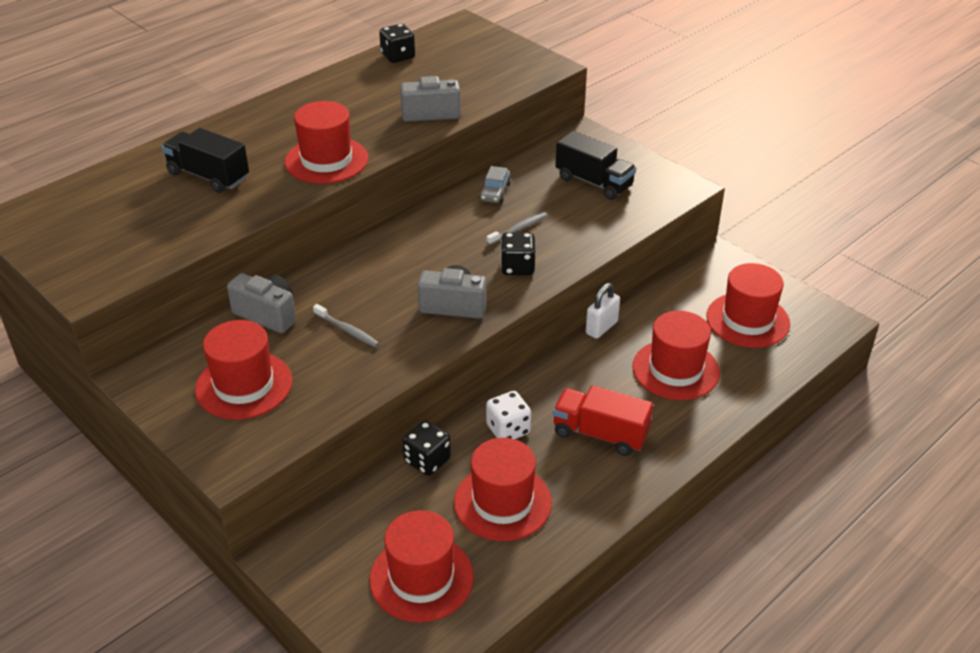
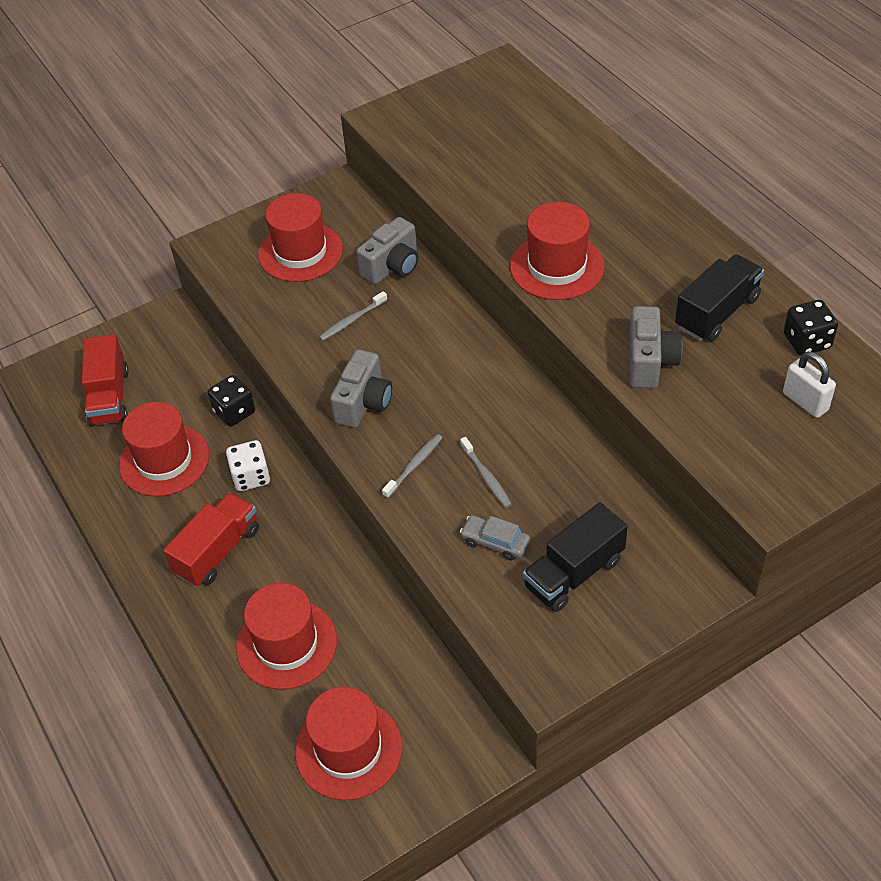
camera: 105 degrees right, 10 degrees up
black truck [162,128,249,193] -> black truck moved to [675,254,764,341]
red hat [369,510,474,622] -> red truck [82,334,129,426]
grey car [479,166,511,203] -> grey car moved to [460,515,530,561]
black dice [501,232,535,275] -> grey toothbrush [382,434,443,498]
white padlock [586,283,620,339] -> white padlock moved to [783,352,836,418]

